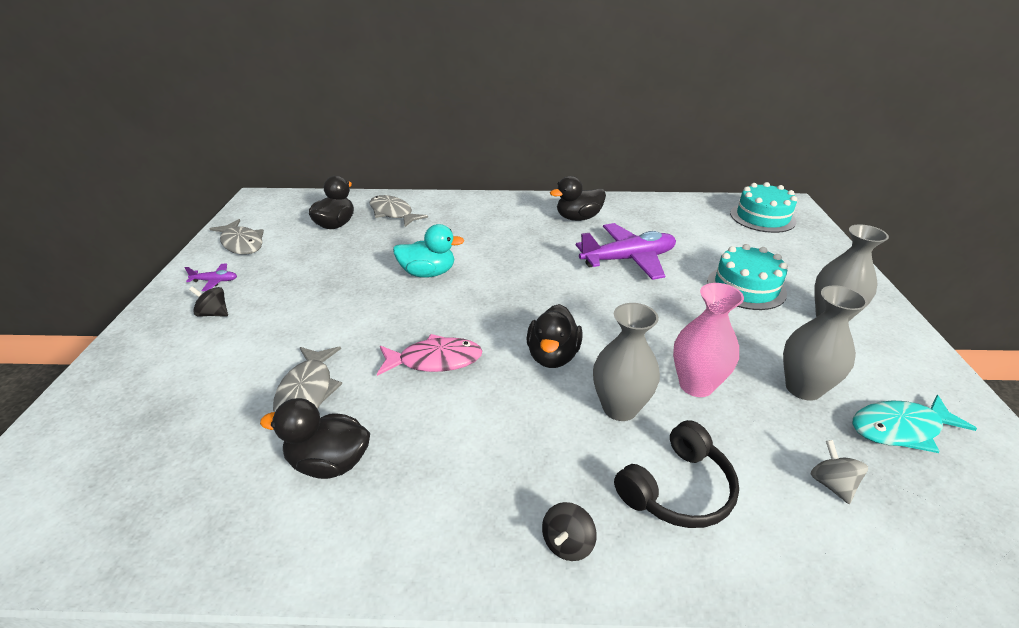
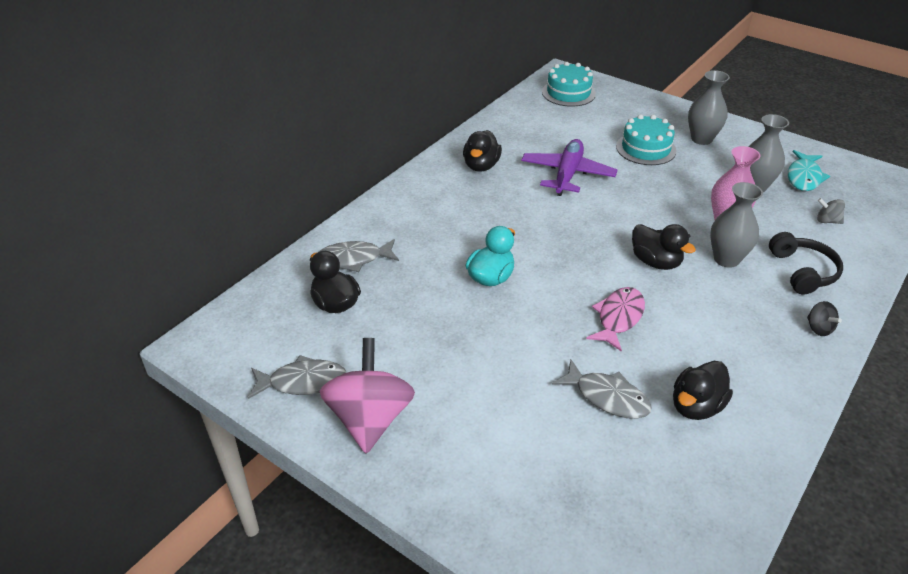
camera: 55 degrees left, 5 degrees up
purple plane [185,264,237,291] -> pink spinning top [320,338,415,454]
black spinning top [189,286,228,317] -> none

